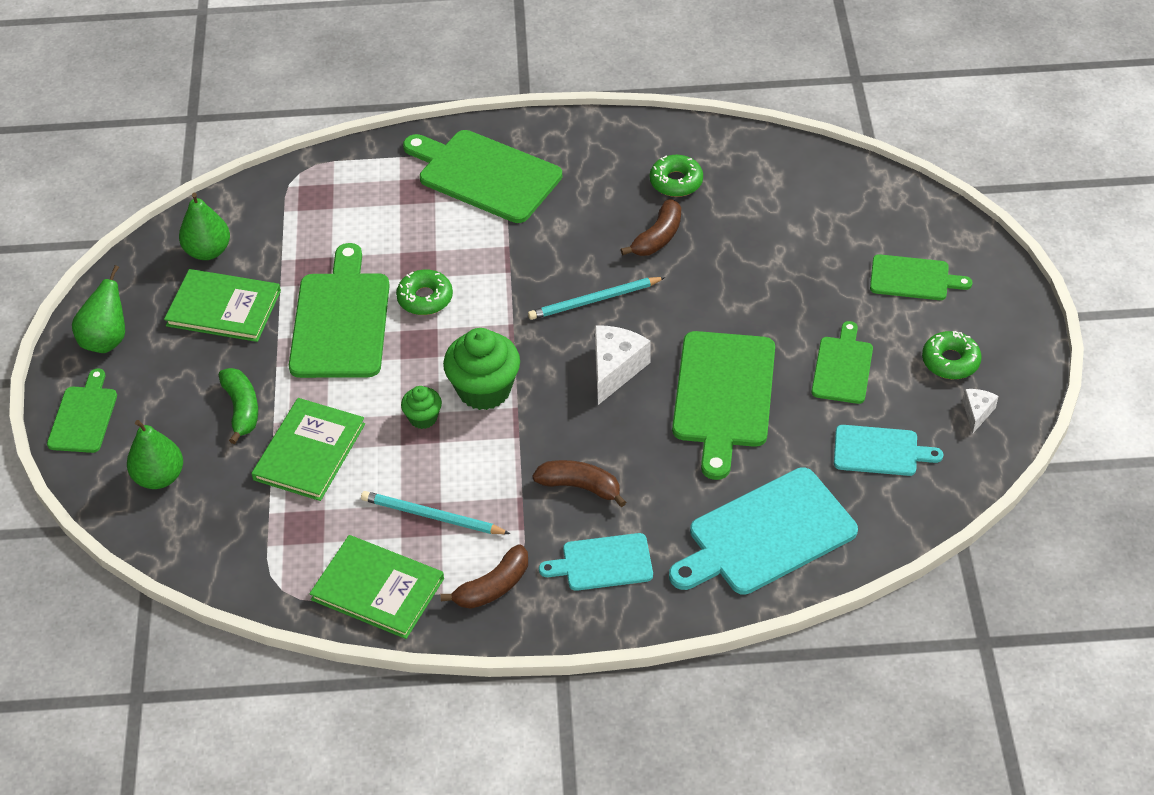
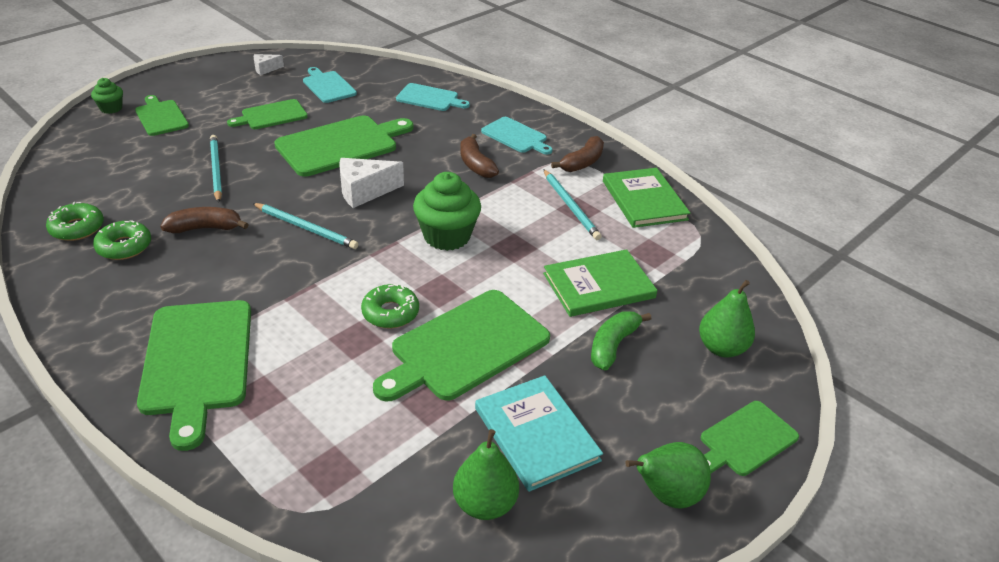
camera: 135 degrees left, 10 degrees down
green book [164,269,281,342] -> turquoise book [475,375,603,492]
green cupcake [401,386,442,429] -> green cupcake moved to [91,78,123,114]
brown banana [441,545,528,609] -> brown banana turned 120 degrees clockwise [551,136,604,172]
turquoise cutting board [669,467,858,595] -> turquoise cutting board [396,83,470,111], size x0.57
green donut [922,331,982,379] -> green donut moved to [46,202,104,241]
none -> turquoise pencil [210,135,222,203]

